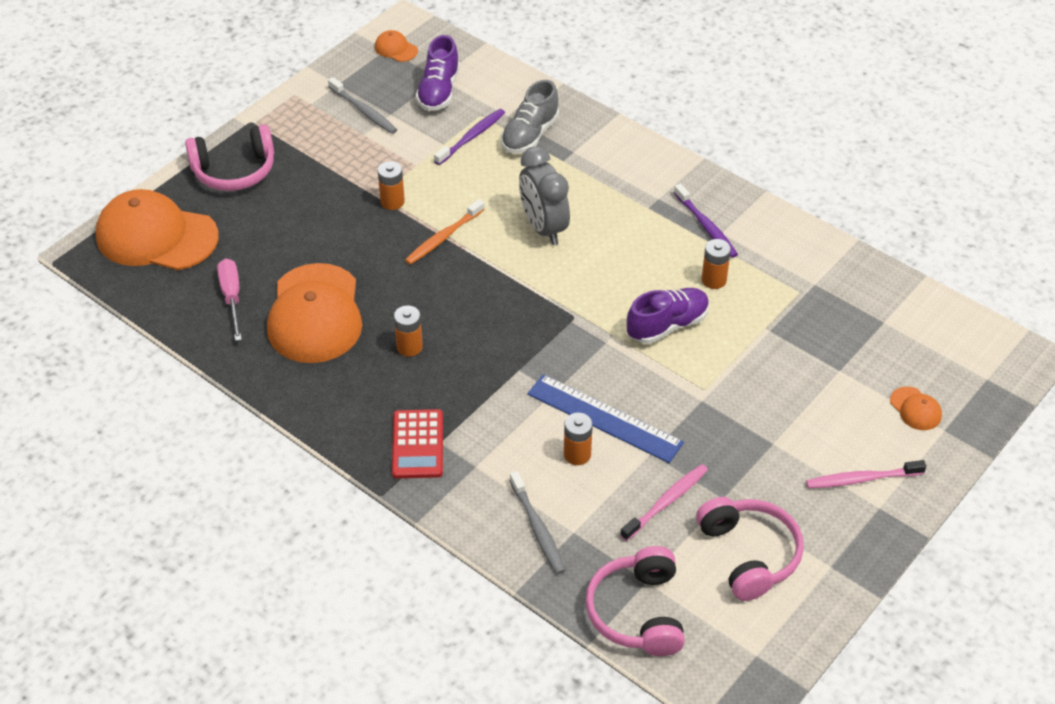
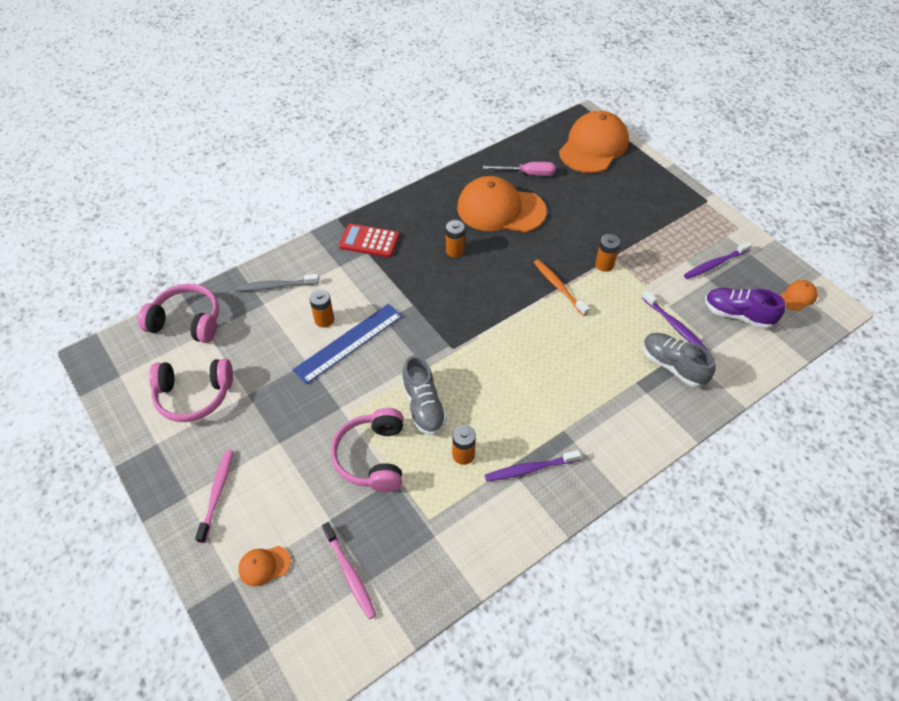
camera: 105 degrees right, 5 degrees up
pink headphones [185,125,274,191] -> pink headphones moved to [331,408,404,492]
grey toothbrush [328,77,397,134] -> purple toothbrush [684,242,752,279]
grey clock [519,146,570,245] -> none
pink toothbrush [620,464,708,541] -> pink toothbrush moved to [322,522,376,619]
purple shoe [627,288,709,344] -> grey shoe [402,355,447,435]

